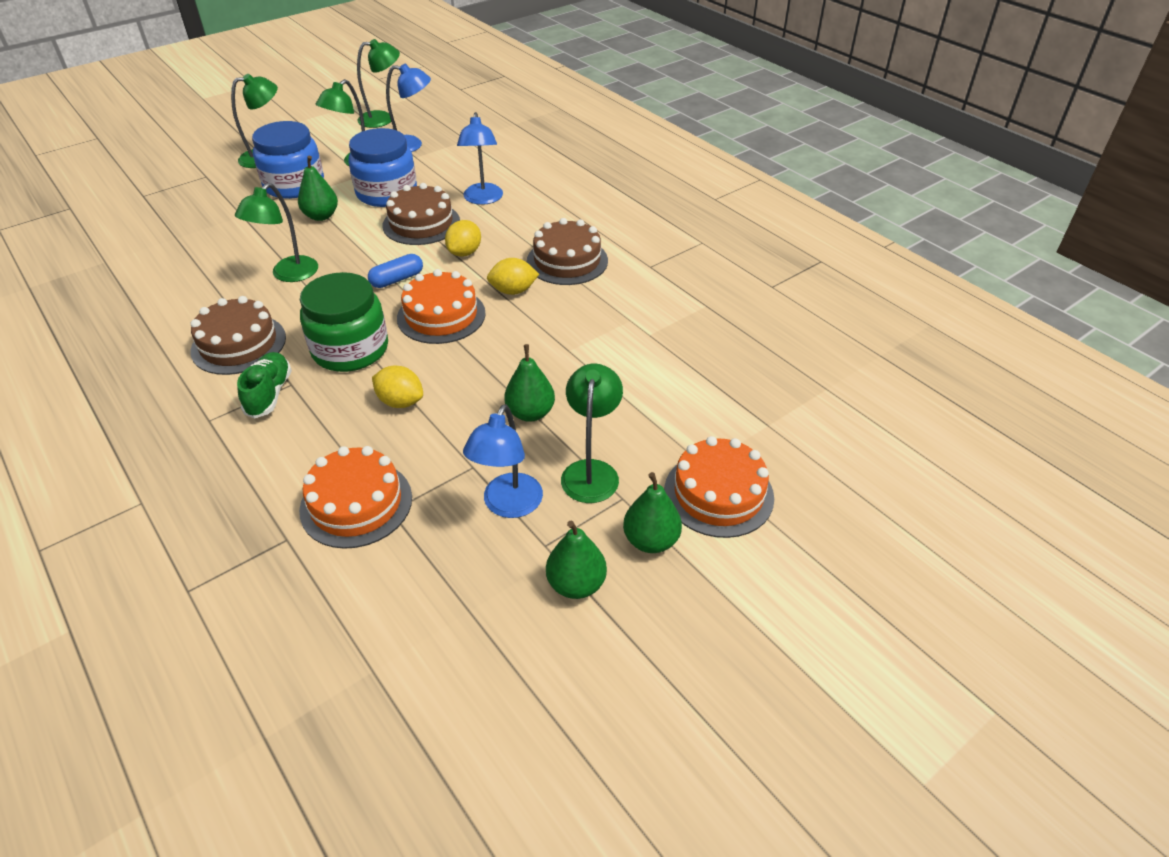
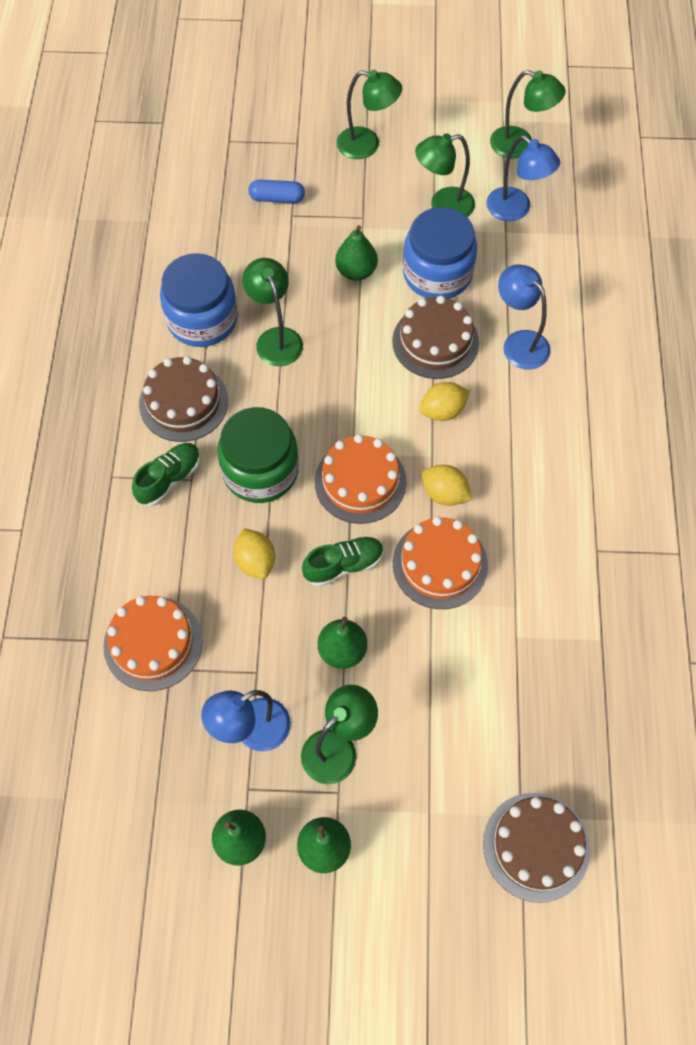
camera: 40 degrees right, 20 degrees up
green lamp [235,183,318,282] -> green lamp turned 90 degrees clockwise [242,258,303,366]
blue jar [252,121,324,199] -> blue jar moved to [160,253,238,347]
blue capsule [368,254,423,288] -> blue capsule moved to [248,180,305,203]
blue lamp [457,112,503,205] -> blue lamp turned 105 degrees clockwise [498,265,551,370]
brown cake [527,218,608,285] -> brown cake moved to [483,793,590,903]
orange cake [664,436,774,538] -> orange cake moved to [393,516,488,609]
none -> green shoe [302,536,383,587]

